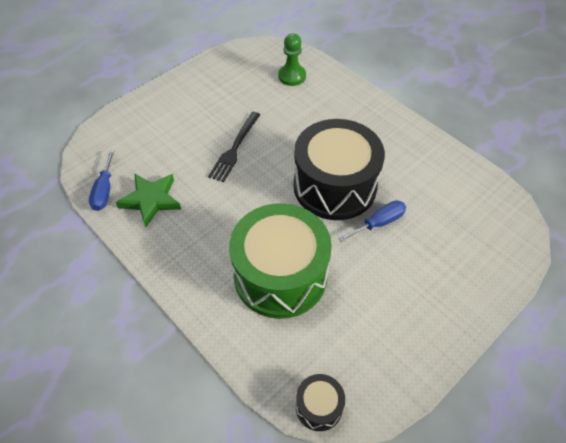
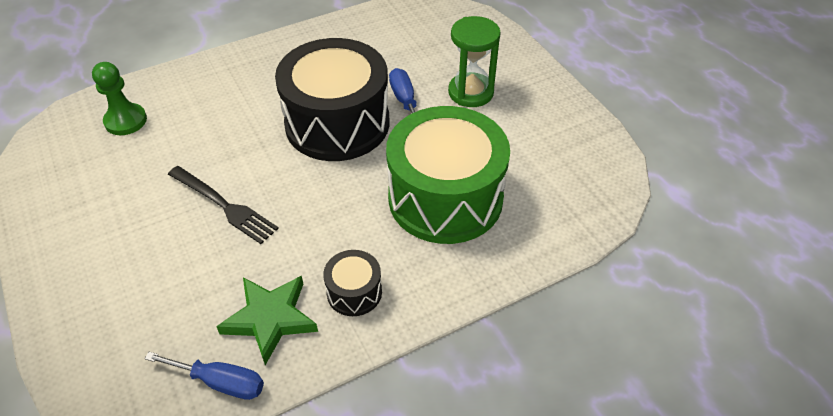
camera: 75 degrees left, 5 degrees down
black drum [296,374,345,431] -> black drum moved to [323,250,382,316]
none -> green hourglass [448,16,501,107]

